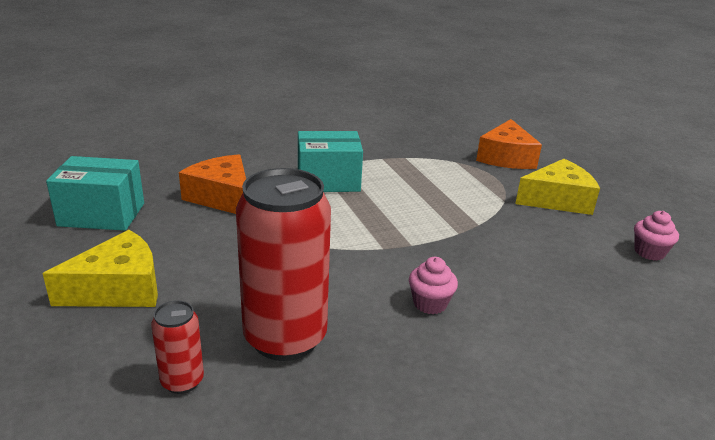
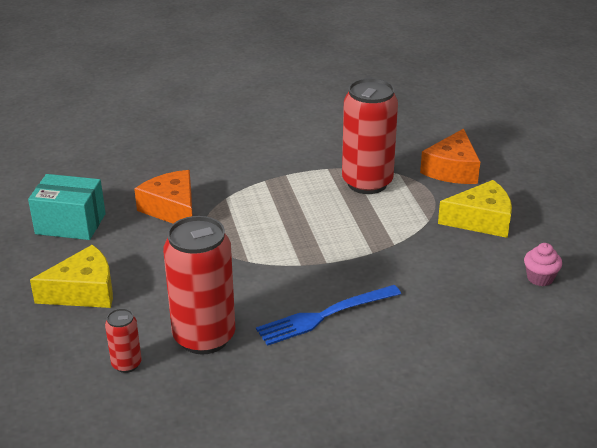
camera: 10 degrees right, 5 degrees up
turquoise box [298,131,363,192] -> none
pink cupcake [409,257,458,314] -> blue fork [256,285,401,346]
none -> red can [342,78,398,194]

